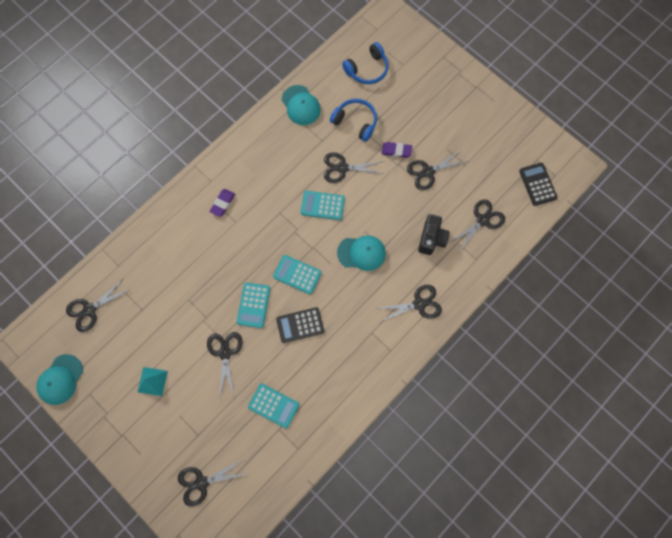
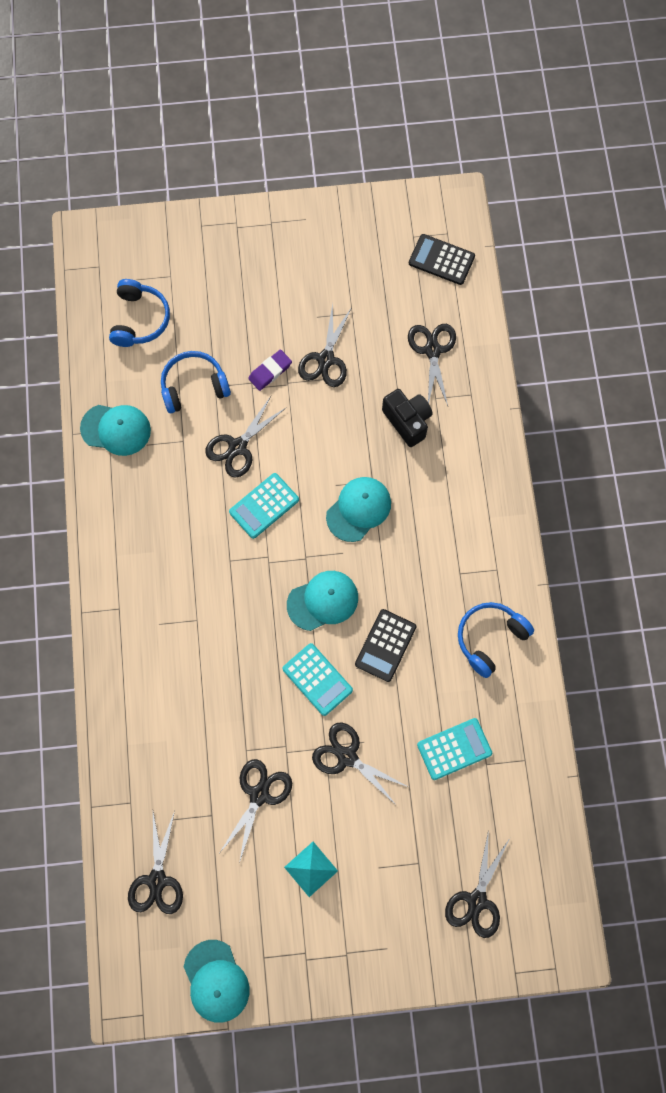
camera: 50 degrees left, 0 degrees up
purple eraser [210,189,235,217] -> none
turquoise calculator [273,255,322,294] -> turquoise cap [287,571,358,631]
black scissors [380,285,442,322] -> black scissors moved to [220,759,292,863]
none -> blue headphones [458,602,534,678]

